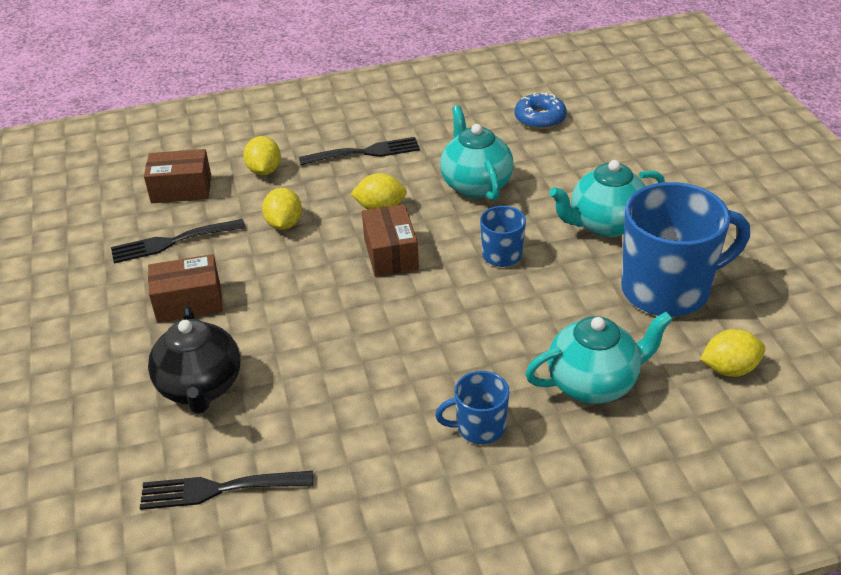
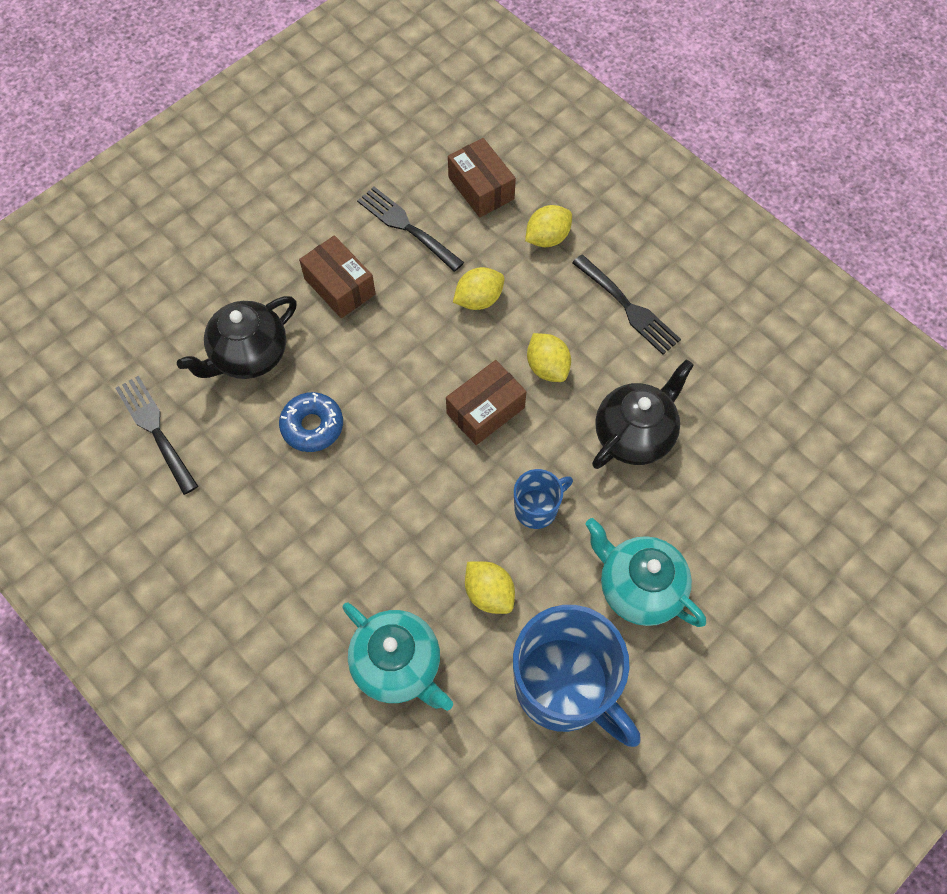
camera: 60 degrees right, 25 degrees up
blue mug [435,371,510,444] -> none
turquoise teapot [440,105,514,201] -> black teapot [592,359,694,469]
blue donut [515,93,567,129] -> blue donut moved to [279,392,343,452]
yellow lemon [700,329,766,377] -> yellow lemon moved to [465,561,515,614]

